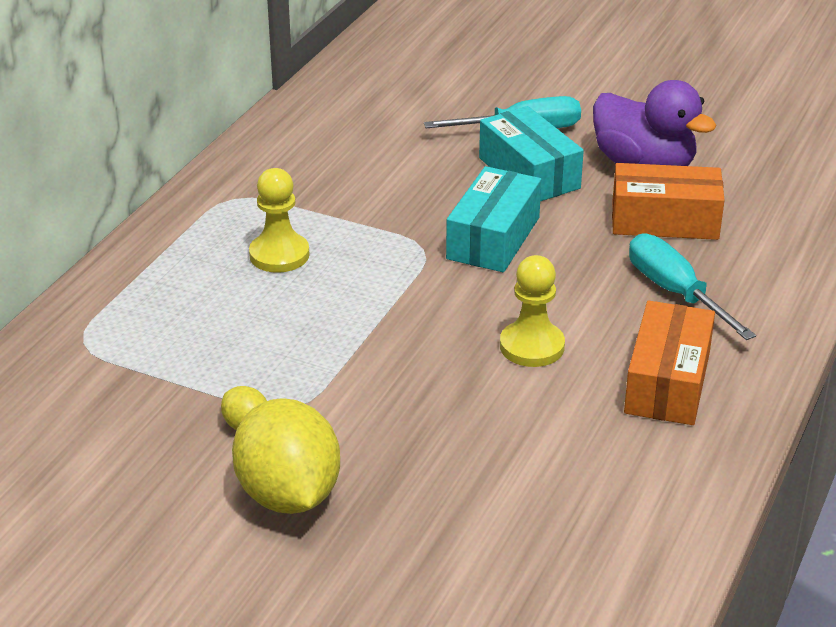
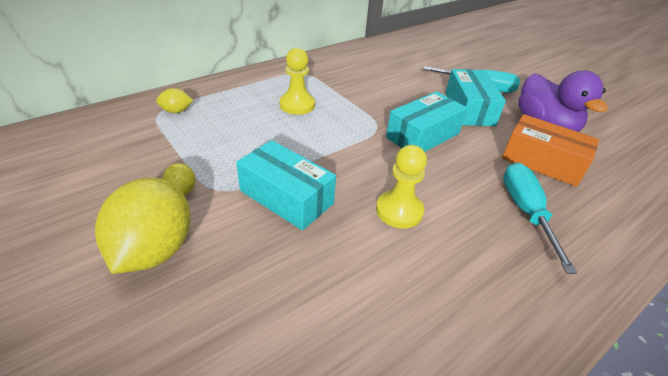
camera: 25 degrees right, 5 degrees up
orange box [624,301,715,425] -> none
none -> yellow lemon [156,88,193,113]
none -> turquoise box [236,140,336,230]

